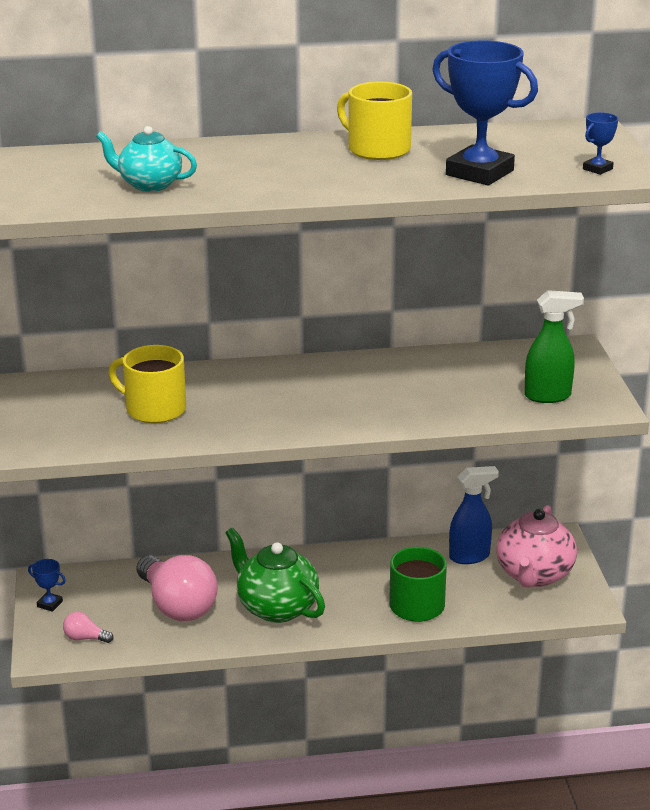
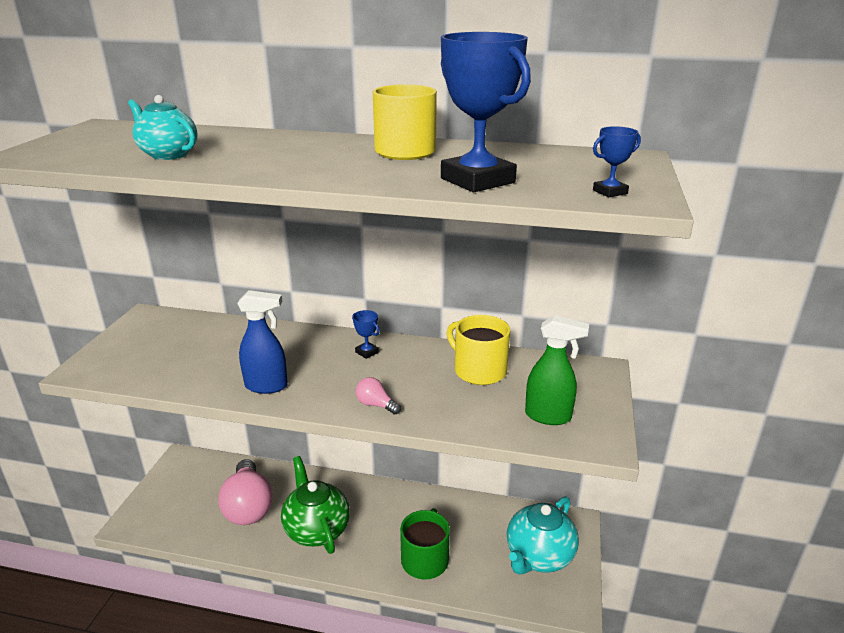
camera: 20 degrees right, 0 degrees up
blue trophy [28,559,66,612] -> blue trophy moved to [352,310,380,359]
pink light bulb [63,612,113,643] -> pink light bulb moved to [356,377,401,415]
yellow mug [108,345,186,423] -> yellow mug moved to [447,315,510,385]
blue spray bottle [449,466,499,564] -> blue spray bottle moved to [237,290,288,394]
pink teapot [496,505,577,588] -> turquoise teapot [507,496,579,574]

